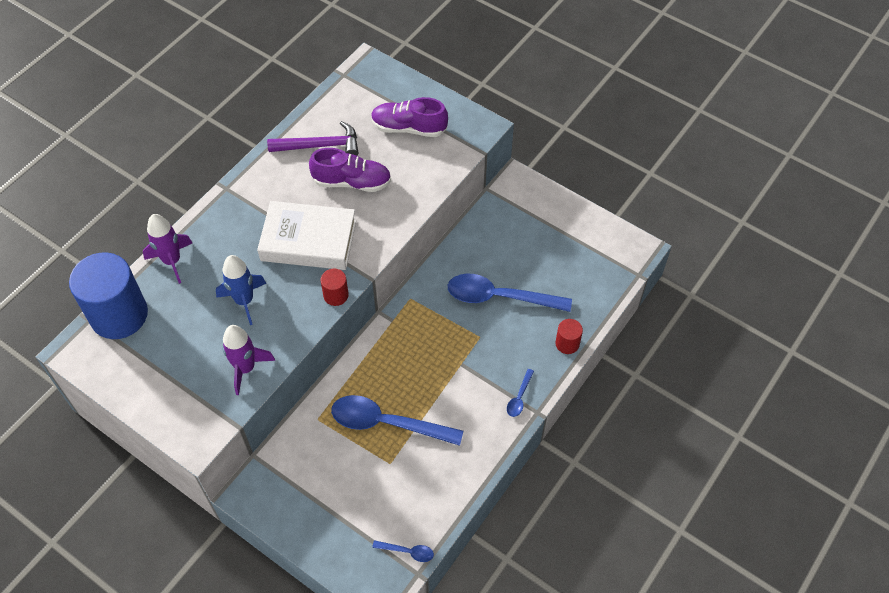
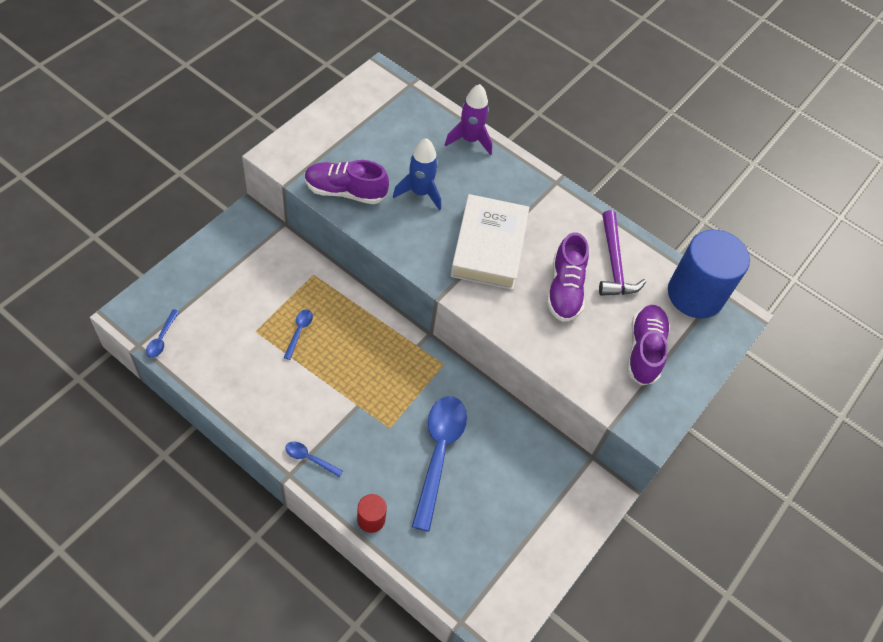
camera: 85 degrees right, 0 degrees up
blue cylinder [69,252,148,339] -> blue cylinder moved to [668,229,750,318]
purple rocket [222,325,275,395] -> purple shoe [305,160,389,204]
red cylinder [321,269,349,306] -> none
blue spoon [331,395,463,446] -> blue spoon [283,309,313,360], size x0.44

